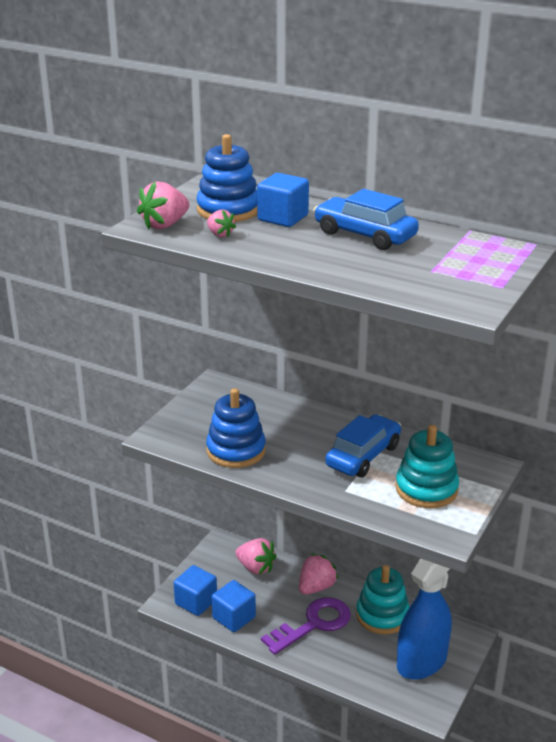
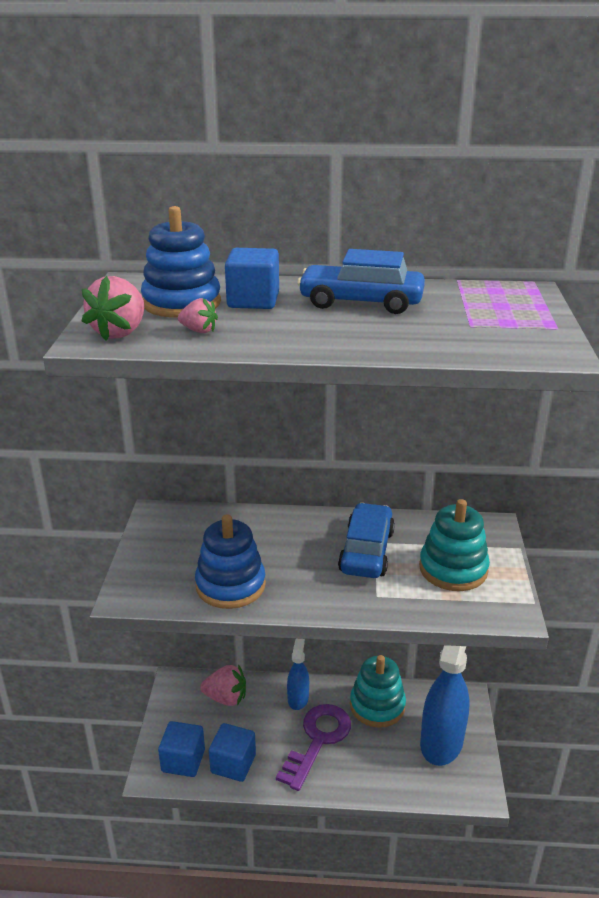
camera: 25 degrees left, 0 degrees up
pink strawberry [299,553,339,595] -> blue spray bottle [287,639,309,710]

